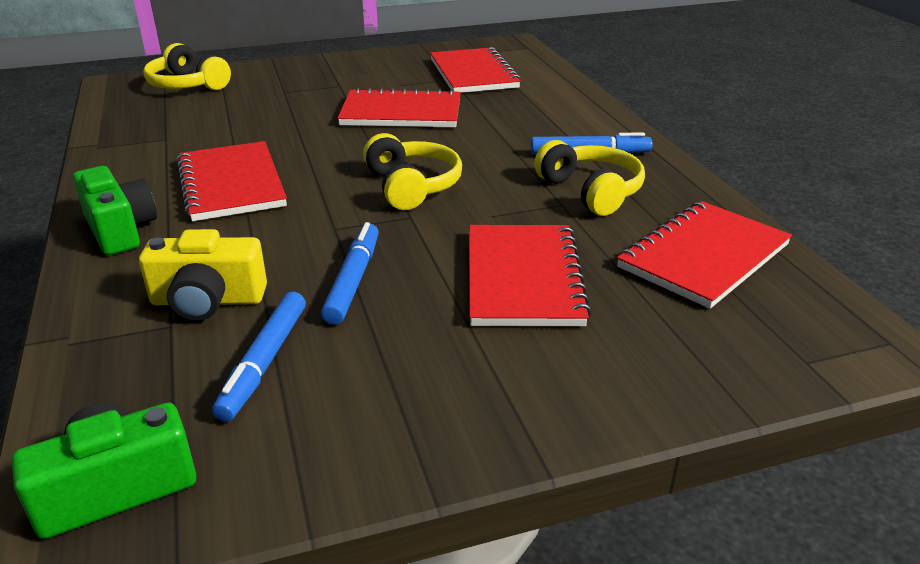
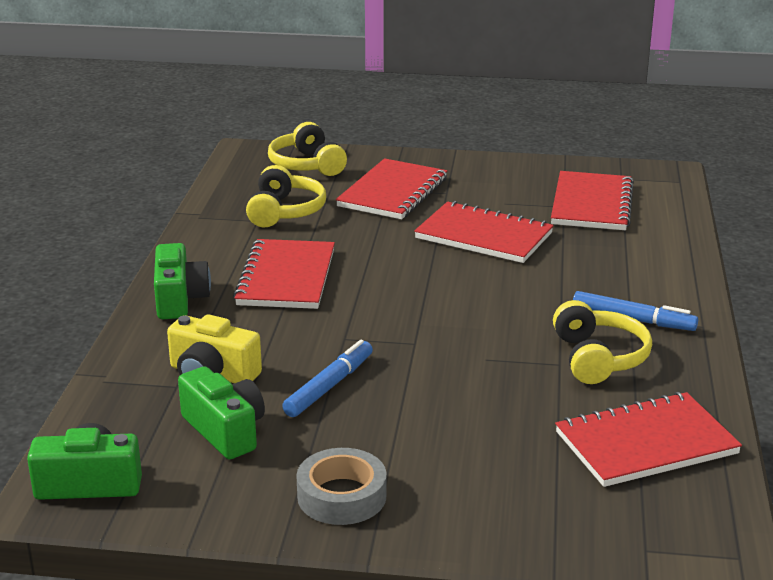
camera: 25 degrees right, 5 degrees down
blue marker [212,292,306,422] -> green camera [178,366,265,459]
yellow headphones [363,133,462,210] -> yellow headphones moved to [246,165,326,227]
red notebook [469,225,591,326] -> red notebook moved to [336,158,447,219]
none -> grey tape [297,448,387,525]

